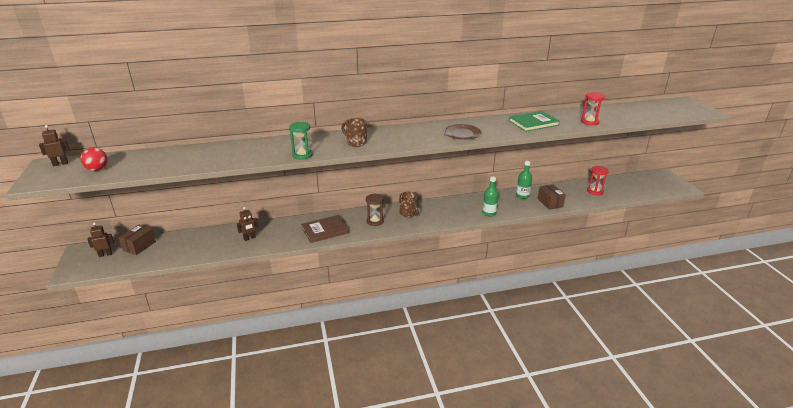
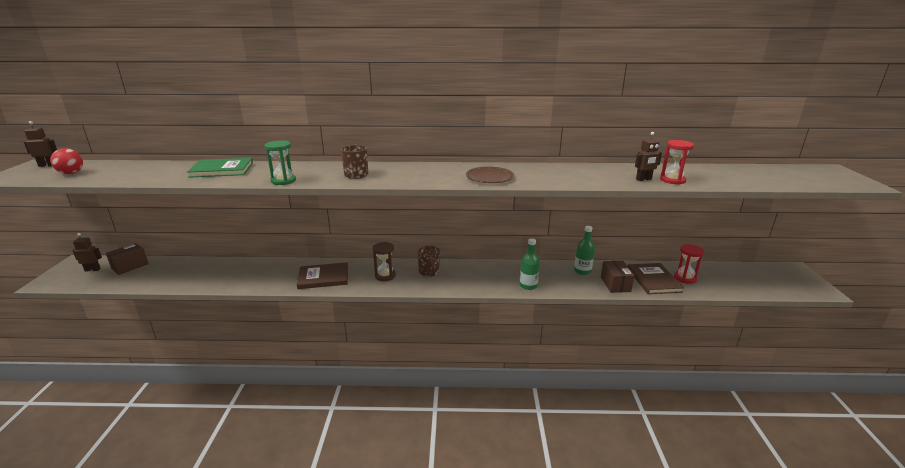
camera: 15 degrees right, 5 degrees down
brown robot [237,207,259,241] -> brown robot moved to [635,132,662,181]
green book [509,111,560,132] -> green book moved to [187,158,253,178]
none -> brown book [628,263,684,294]

